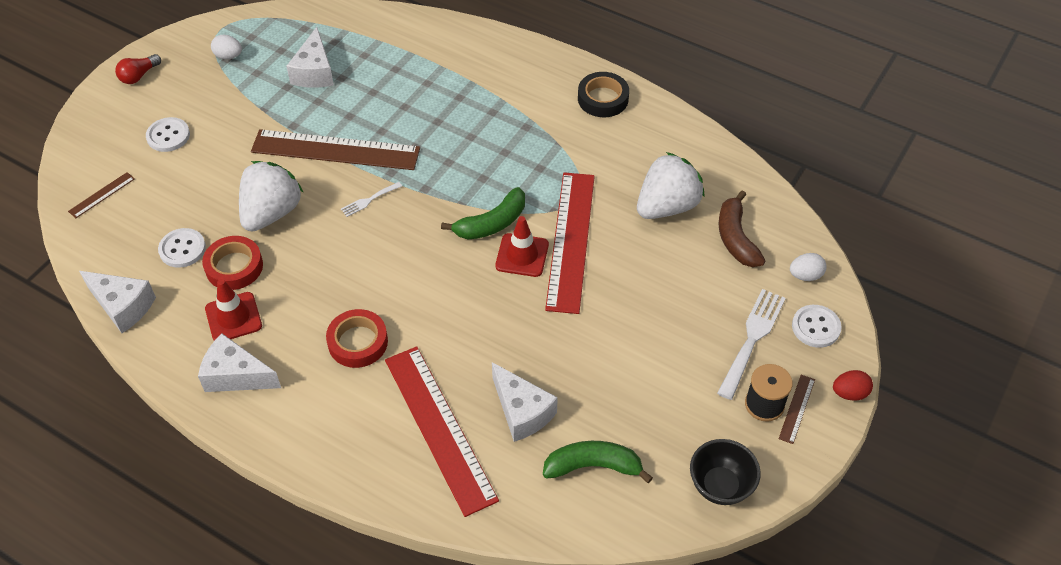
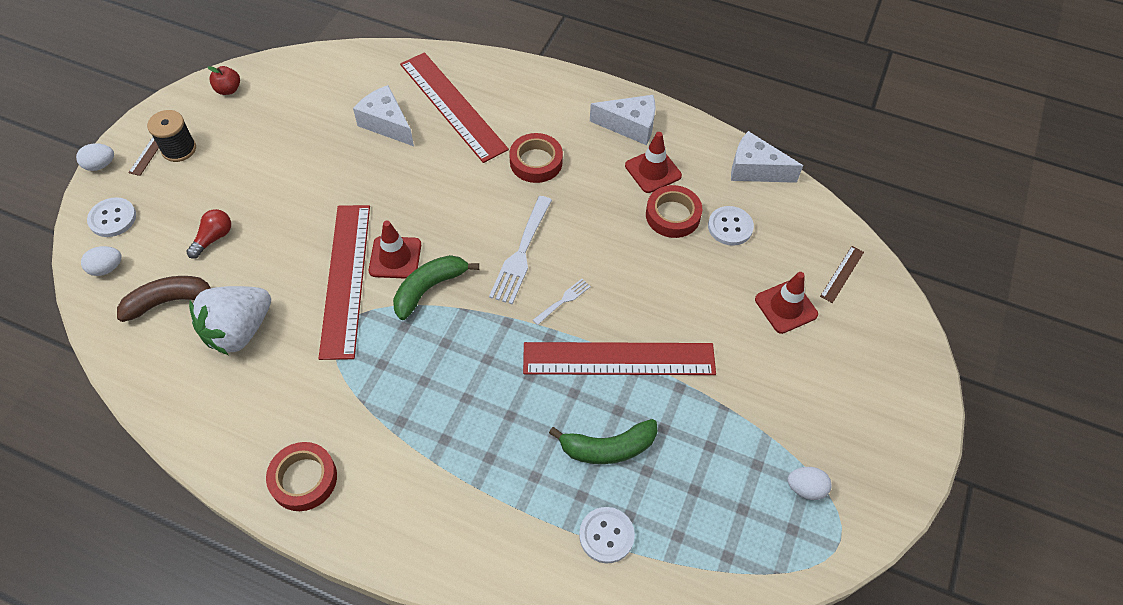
camera: 170 degrees right, 5 degrees up
red light bulb [115,54,161,84] -> red light bulb moved to [186,209,231,259]
white button [146,117,190,152] -> white button moved to [579,507,635,563]
white strawberry [239,161,303,232] -> none
brown ruler [251,129,420,170] -> red ruler [523,342,716,375]
white cheese [286,27,334,88] -> none
green banana [543,441,653,483] -> green banana moved to [549,419,658,464]
black tape [578,72,629,117] -> red tape [266,442,337,511]
black bowl [690,439,761,505] -> red apple [208,66,240,95]
white fork [717,289,786,400] -> white fork moved to [489,196,552,304]
brown banana [719,190,766,267] -> brown banana turned 90 degrees counterclockwise [117,276,211,322]
red egg [833,370,873,401] -> white egg [76,143,114,171]
none -> red traffic cone [755,272,818,334]

